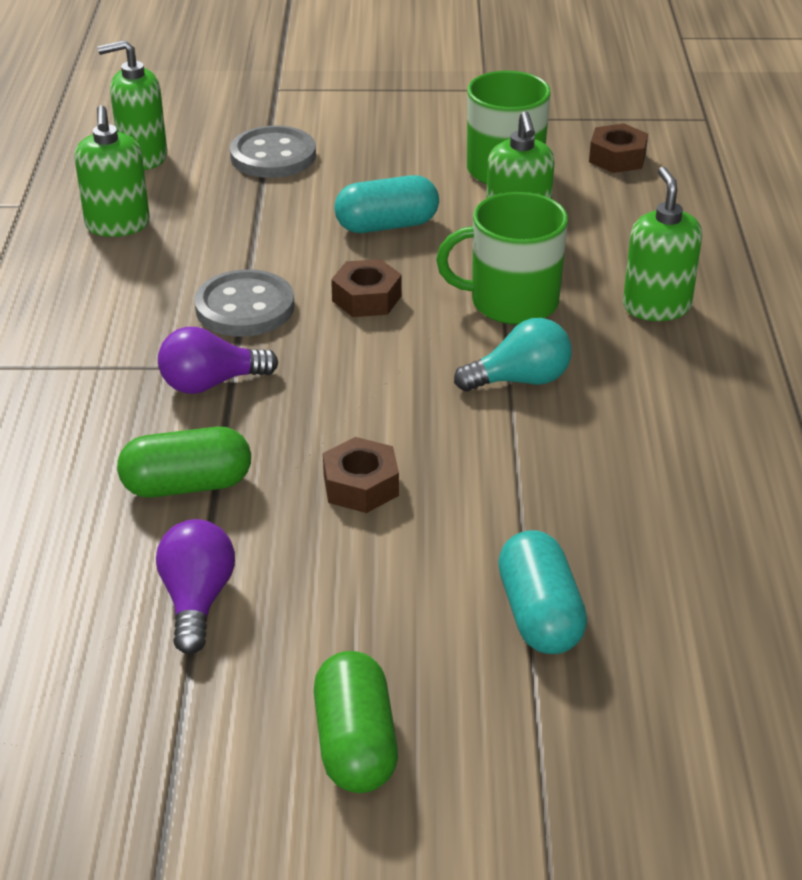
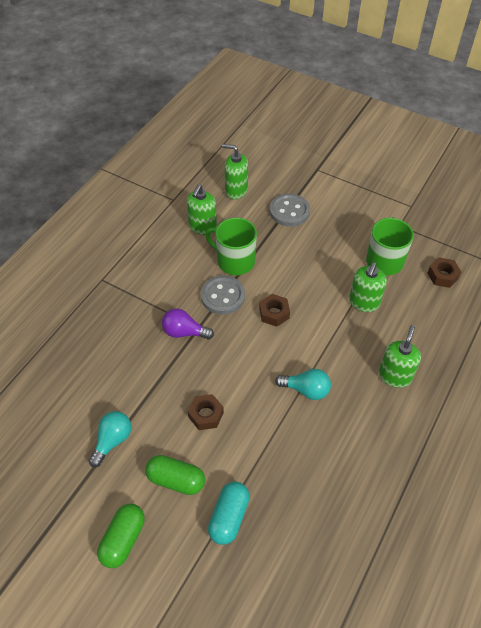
camera: 30 degrees right, 15 degrees up
green capsule [117,427,251,498] -> green capsule moved to [145,455,205,495]
purple light bulb [156,519,235,654] -> turquoise light bulb [88,411,131,467]
turquoise capsule [334,175,439,233] -> none
green mug [436,192,568,325] -> green mug moved to [205,218,257,275]

